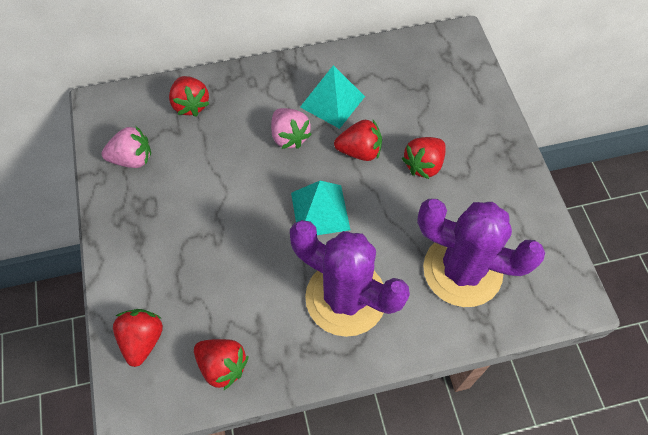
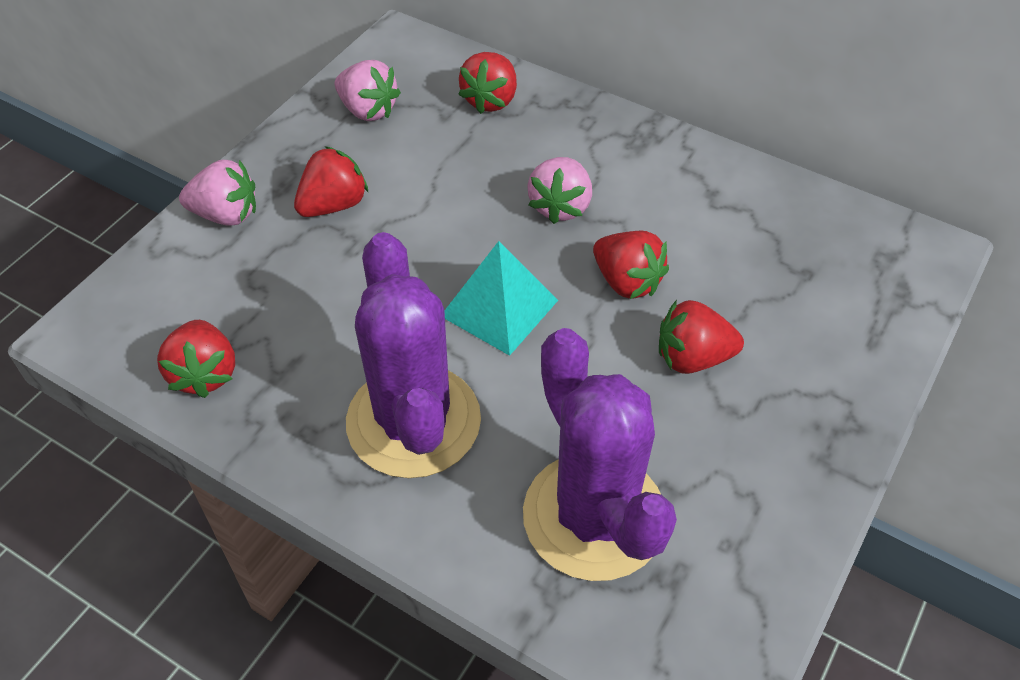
camera: 45 degrees right, 10 degrees down
red strawberry [113,309,163,367] -> red strawberry moved to [294,146,368,217]
turquoise pyramid [300,65,365,129] -> none
none -> pink strawberry [179,160,256,226]

